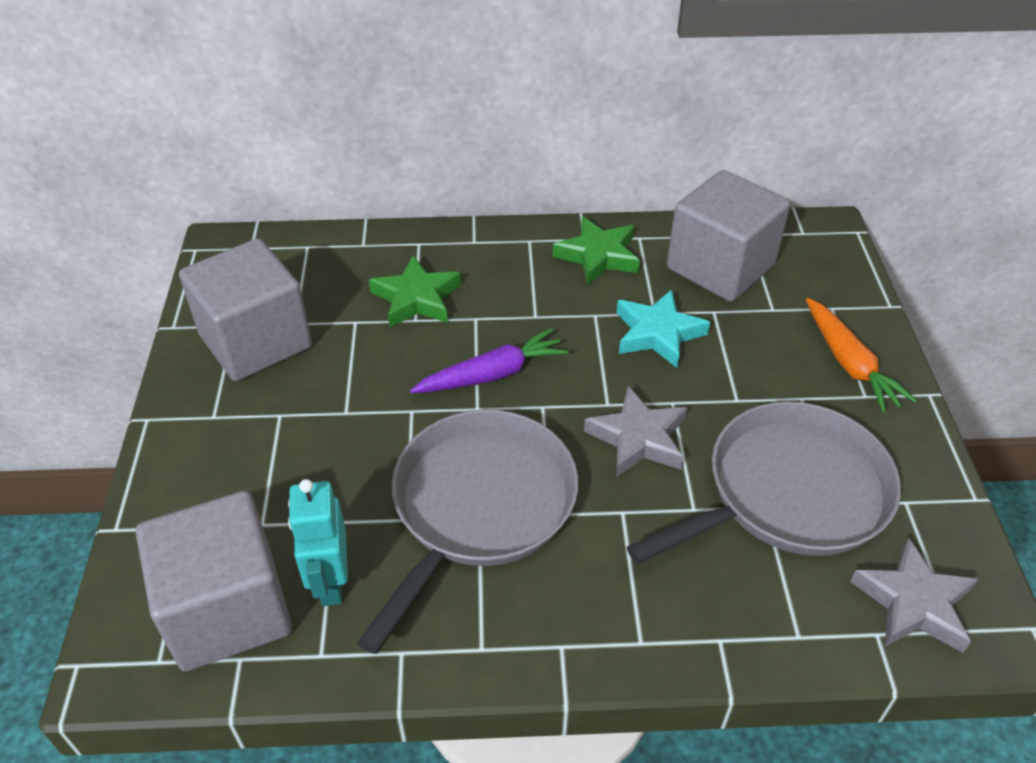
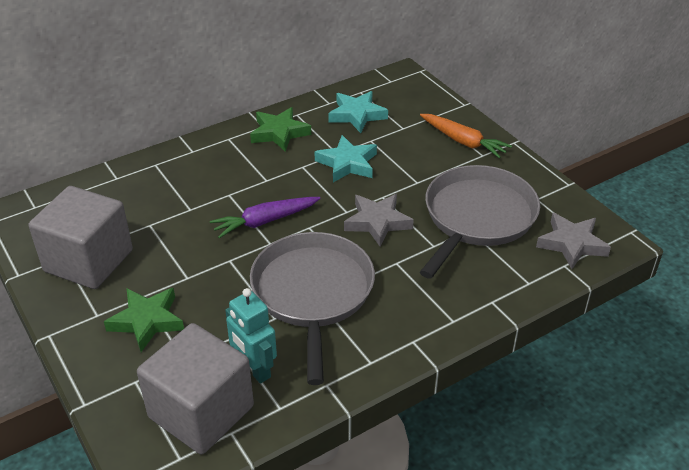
camera: 30 degrees left, 5 degrees down
green star [369,255,461,328] -> green star moved to [104,288,184,352]
purple carrot [410,328,569,393] -> purple carrot turned 150 degrees counterclockwise [210,197,320,238]
grey cube [667,170,790,302] -> turquoise star [328,91,388,133]

